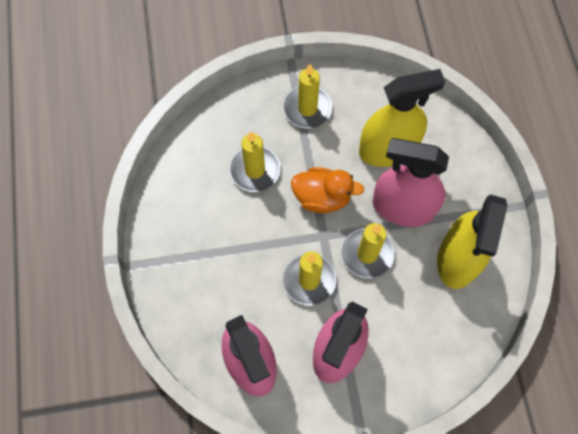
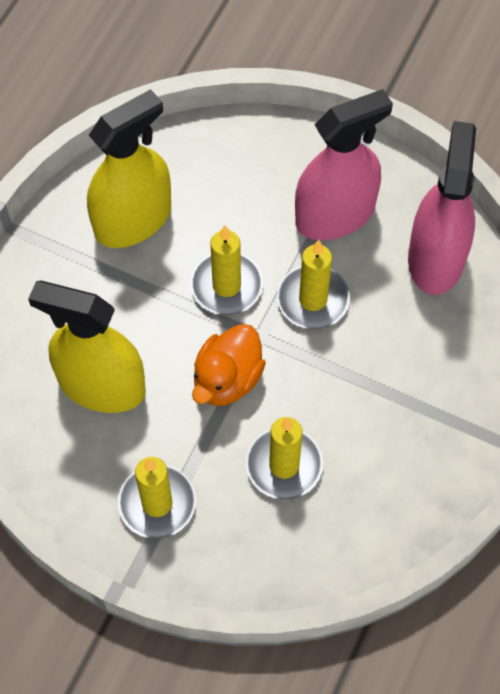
camera: 145 degrees left, 5 degrees down
orange duck [291,167,364,213] -> orange duck turned 105 degrees counterclockwise [192,324,266,406]
pink spray bottle [372,138,449,227] -> none

